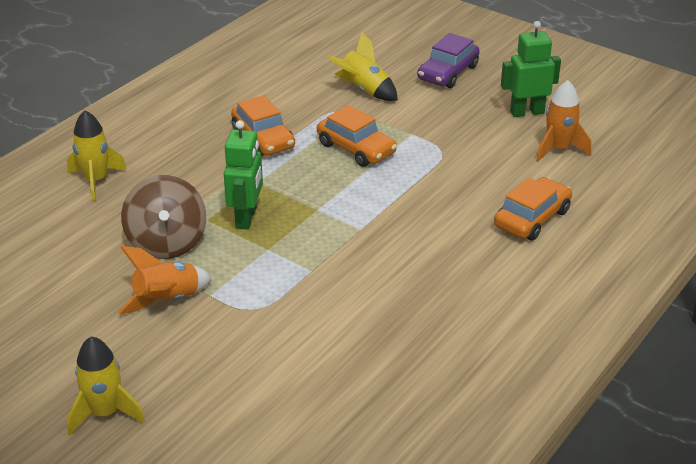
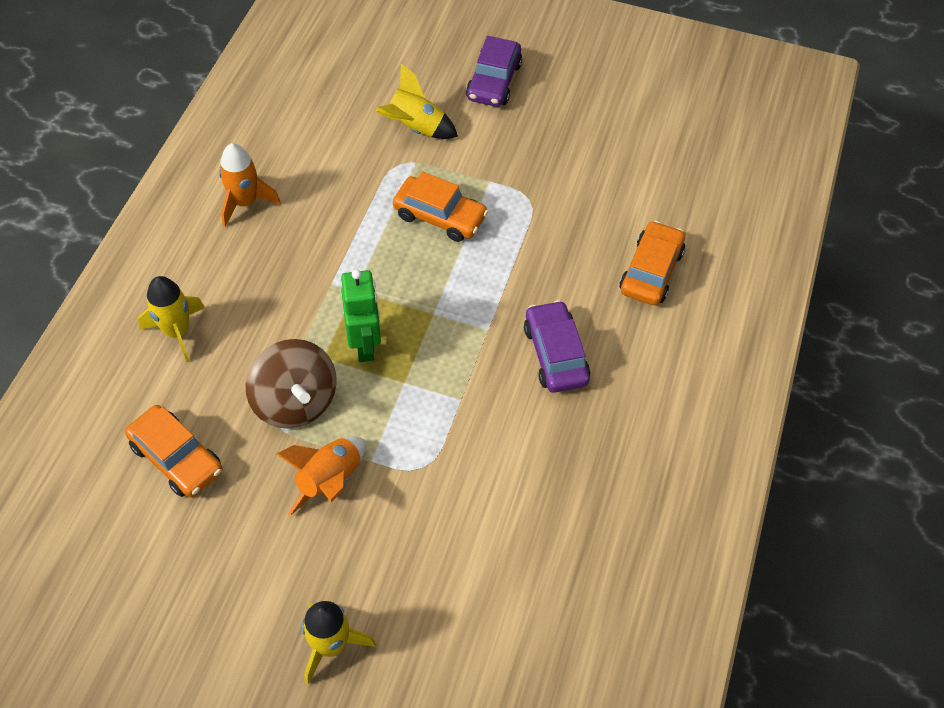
camera: 20 degrees left, 20 degrees up
orange car [231,95,295,156] -> orange car moved to [125,405,223,497]
green robot [501,21,561,117] -> none
orange rocket [536,80,591,162] -> orange rocket moved to [219,143,281,227]
none -> purple car [524,300,590,393]

